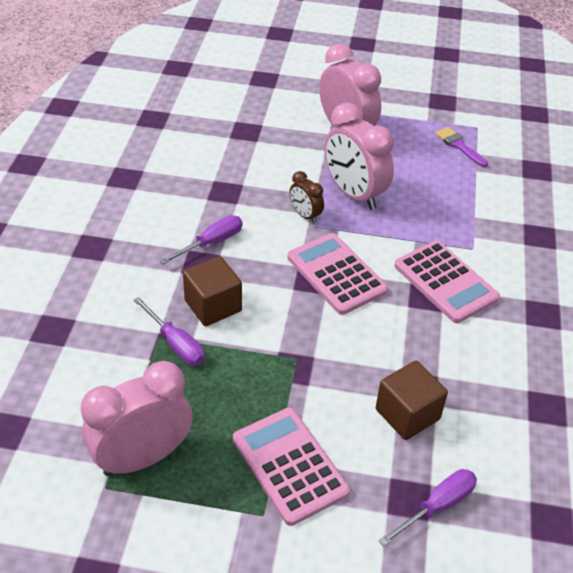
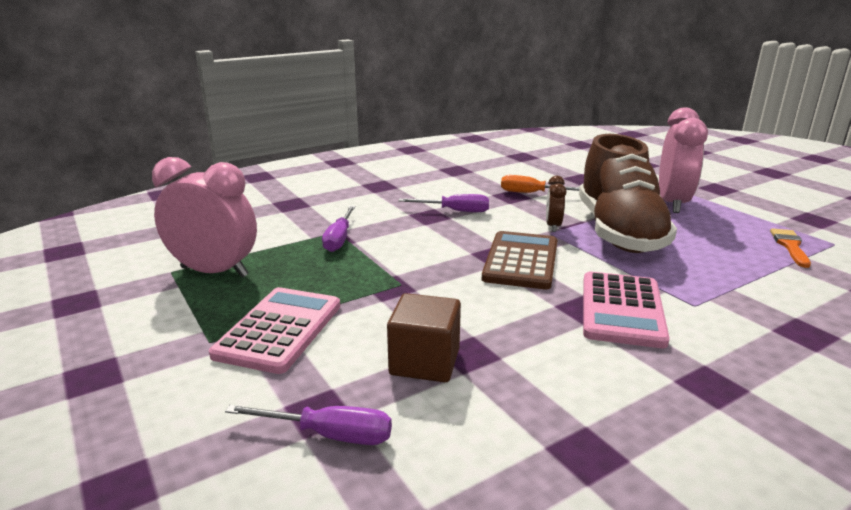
camera: 50 degrees right, 20 degrees down
brown cube [183,256,242,326] -> none
pink calculator [287,233,388,315] -> brown calculator [482,231,557,290]
pink clock [325,102,394,210] -> brown shoe [579,134,677,253]
purple brush [435,127,488,167] -> orange brush [770,228,811,268]
none -> orange screwdriver [501,175,579,193]

